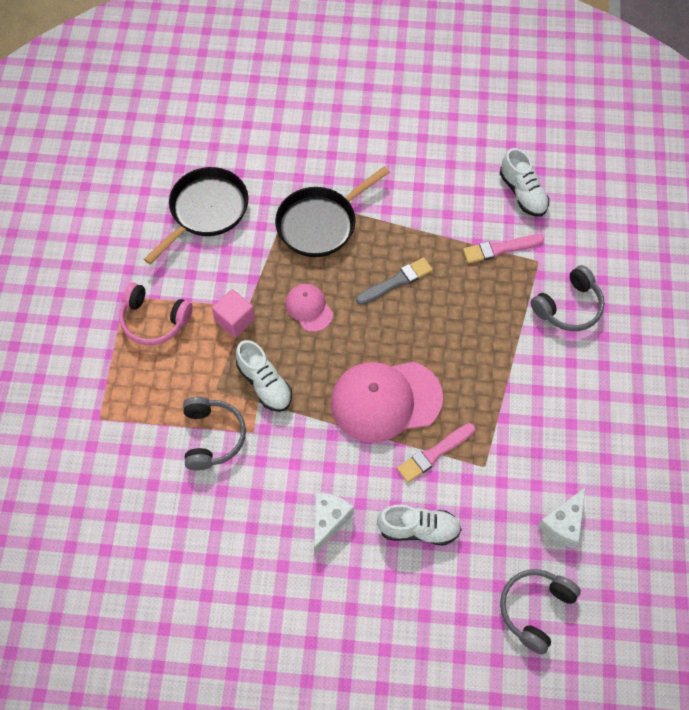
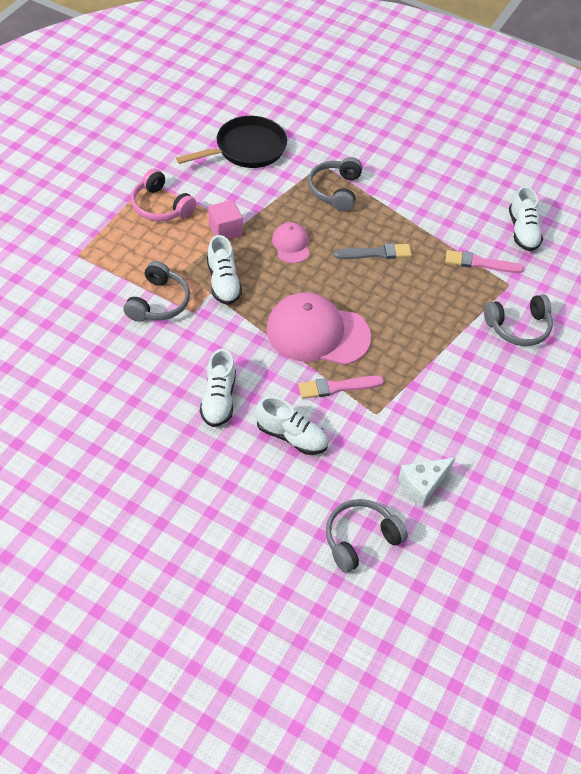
camera: 20 degrees right, 10 degrees down
black pan [275,166,390,257] -> grey headphones [308,157,362,212]
white cheese [314,492,354,554] -> white shoe [200,349,236,427]

